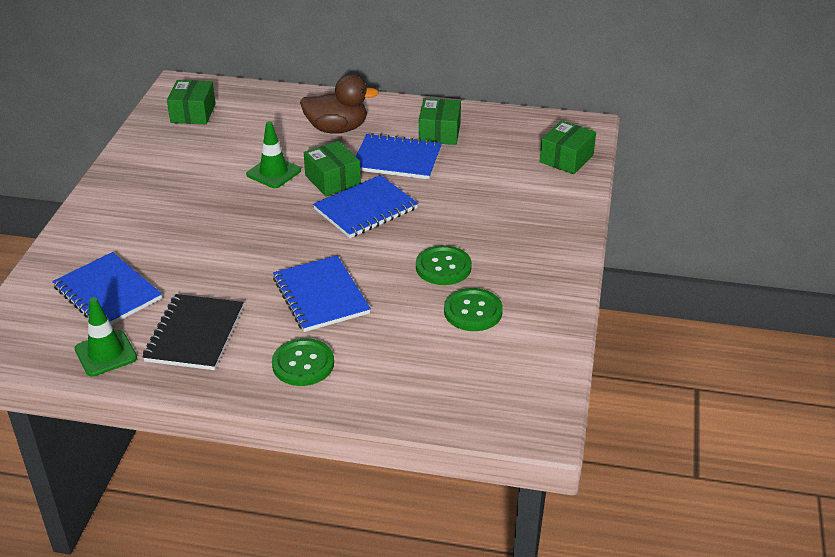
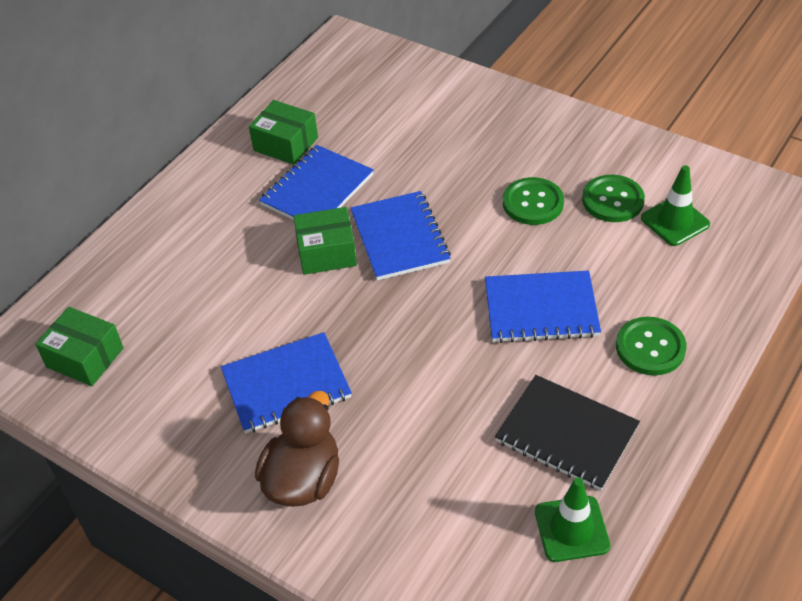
camera: 65 degrees left, 10 degrees up
blue notebook [52,252,162,325] -> blue notebook moved to [221,332,352,433]
green traffic cone [246,121,301,188] -> green traffic cone moved to [641,165,710,246]
brown duck [300,75,379,134] -> brown duck moved to [255,391,339,507]
green box [540,121,596,174] -> none

